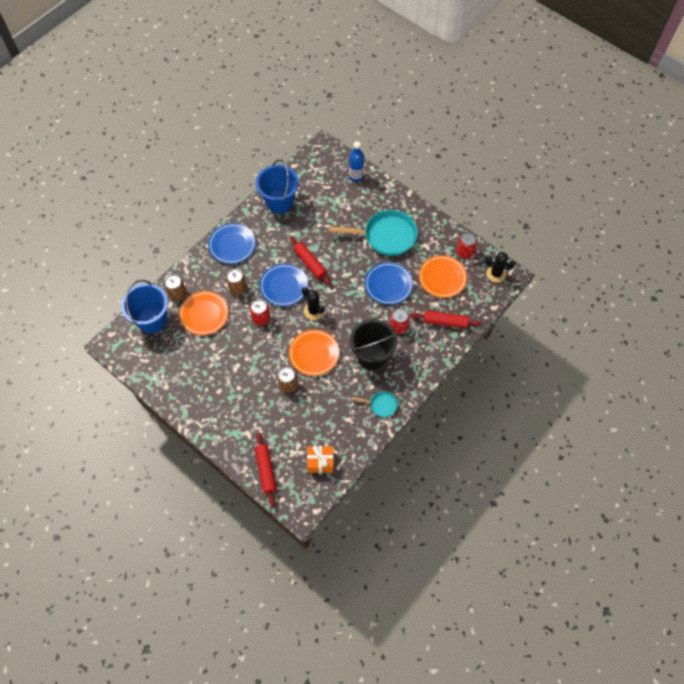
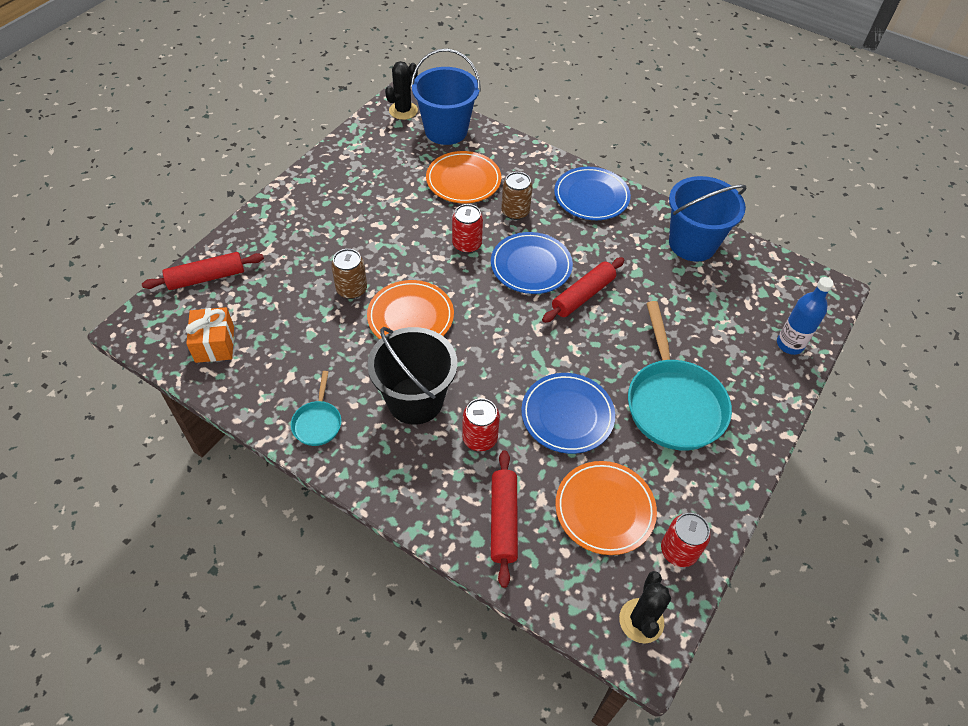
camera: 80 degrees right, 10 degrees down
brown can [165,275,187,301] -> none
black cactus [302,287,325,320] -> black cactus moved to [385,61,418,120]

